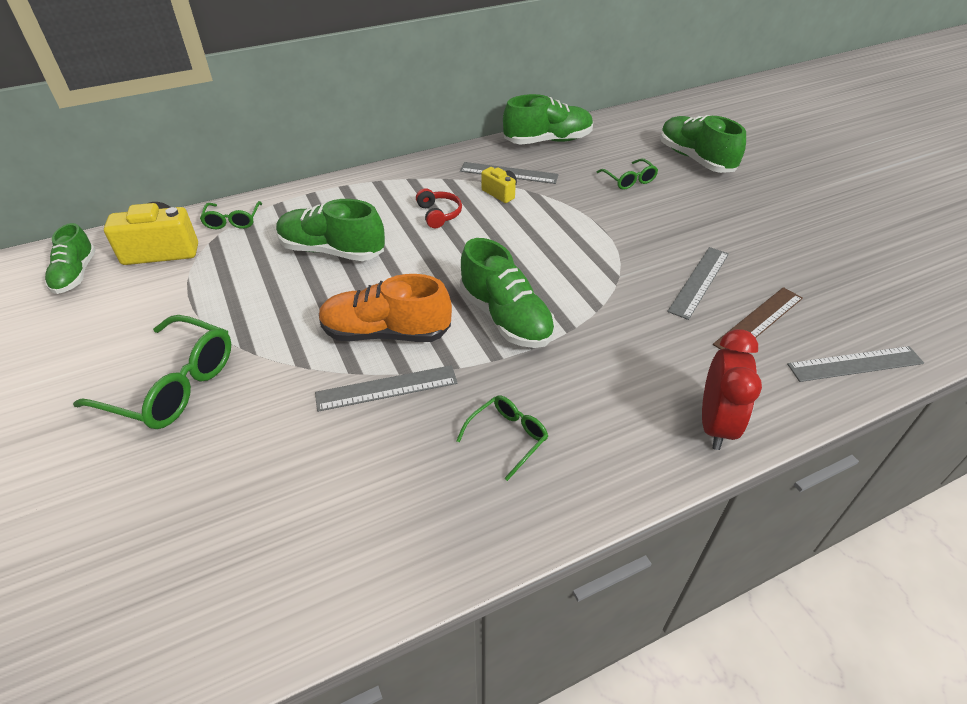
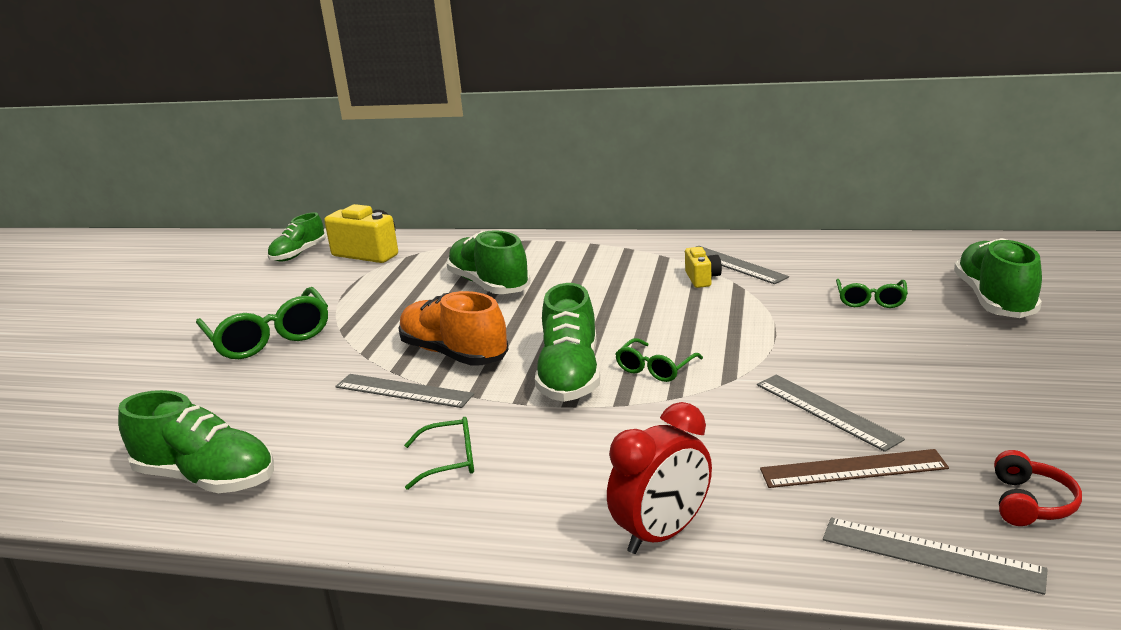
camera: 40 degrees right, 20 degrees down
green glasses [200,201,262,229] -> green glasses moved to [615,338,703,382]
red headphones [416,188,462,228] -> red headphones moved to [994,450,1082,526]
green shoe [503,94,593,145] -> green shoe moved to [118,390,274,493]
grey ruler [667,247,729,320] -> grey ruler turned 75 degrees clockwise [757,375,905,452]

